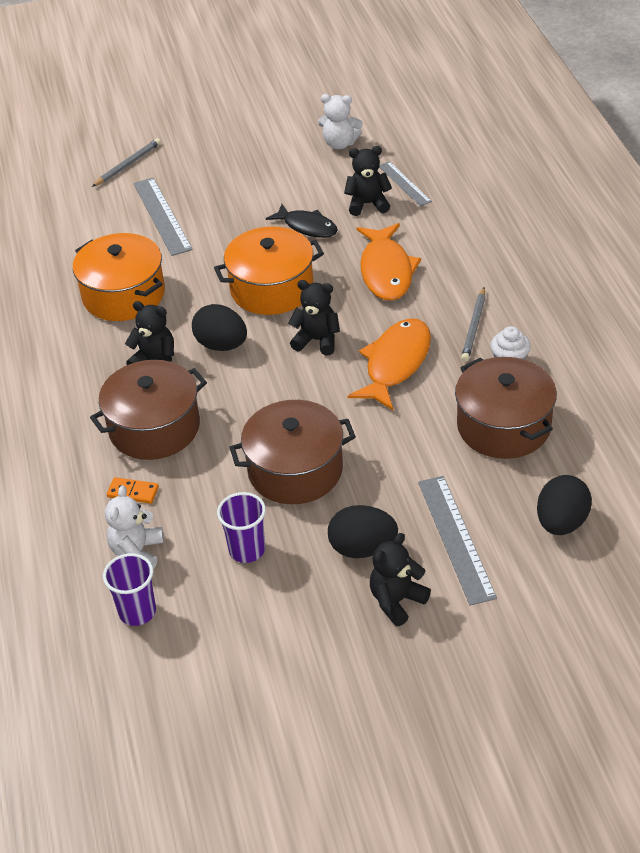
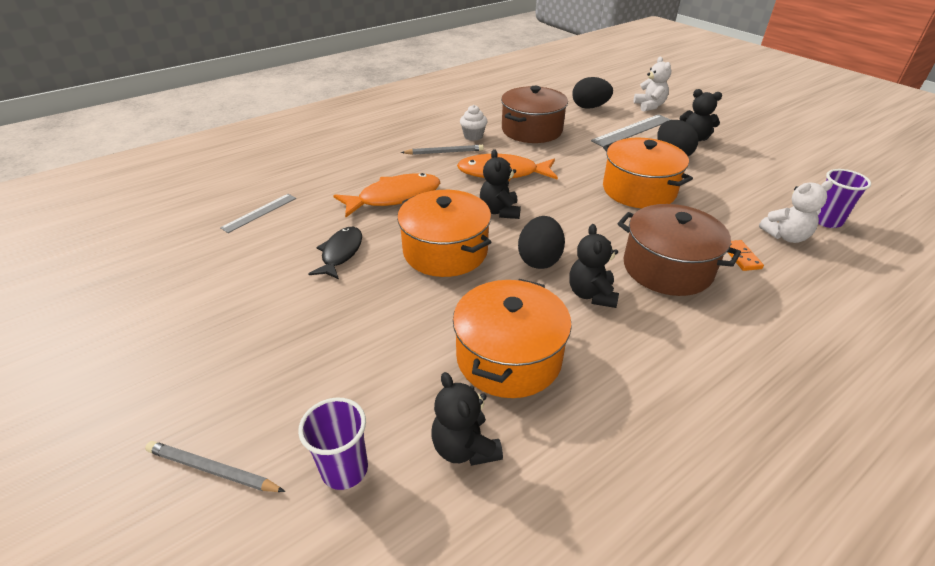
camera: 115 degrees left, 5 degrees down
grey ruler [133,178,193,256] -> none
purple cup [217,492,266,563] -> purple cup moved to [298,398,368,490]
brown pot [229,400,356,504] -> orange pot [603,138,693,208]
white teddy bear [318,94,363,149] -> white teddy bear moved to [634,57,671,112]
black teddy bear [344,146,392,216] -> black teddy bear moved to [431,372,503,466]

